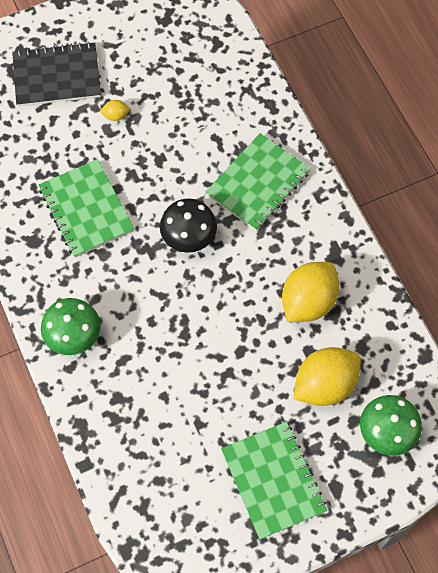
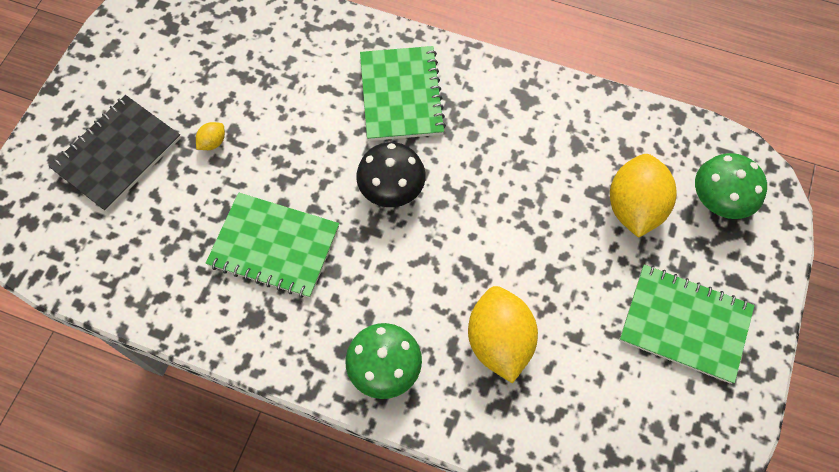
camera: 45 degrees left, 0 degrees up
yellow lemon [282,262,339,322] -> yellow lemon moved to [468,286,538,383]

